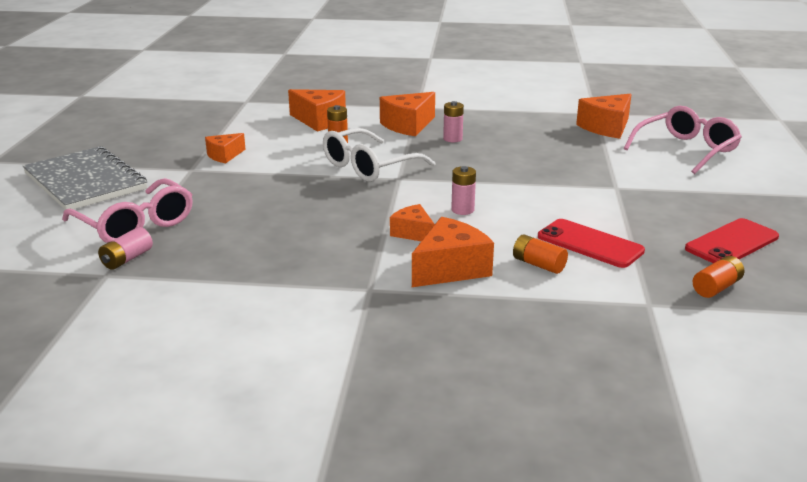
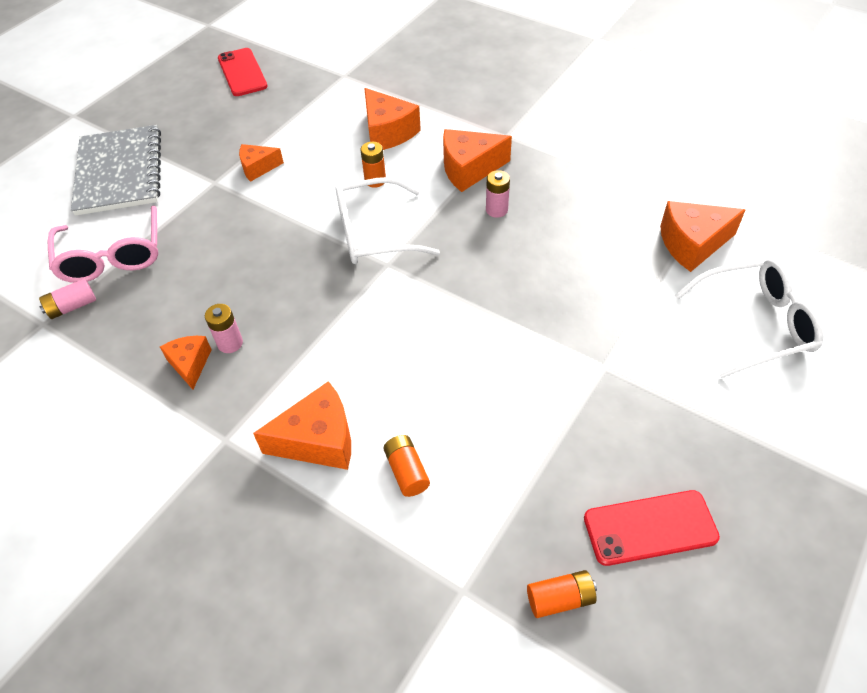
camera: 30 degrees right, 25 degrees up
orange cheese [390,204,435,241] -> orange cheese moved to [160,336,212,390]
pink battery [451,166,476,215] -> pink battery moved to [205,304,243,353]
red phone [538,219,645,268] -> red phone moved to [218,48,268,96]
pink glasses [623,106,742,174] -> white glasses [675,259,824,378]

